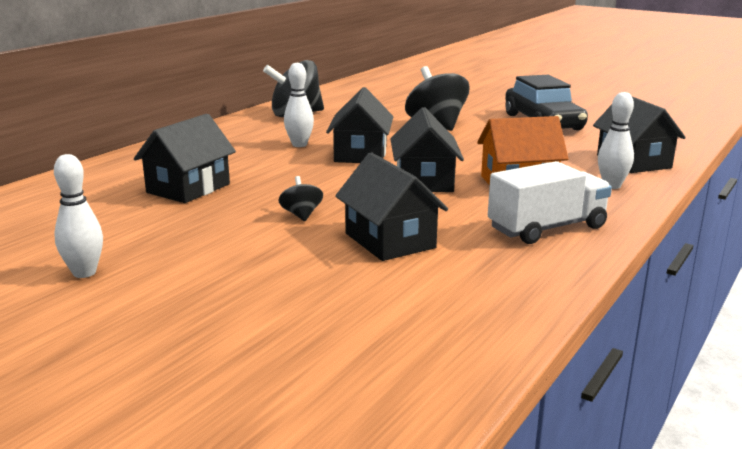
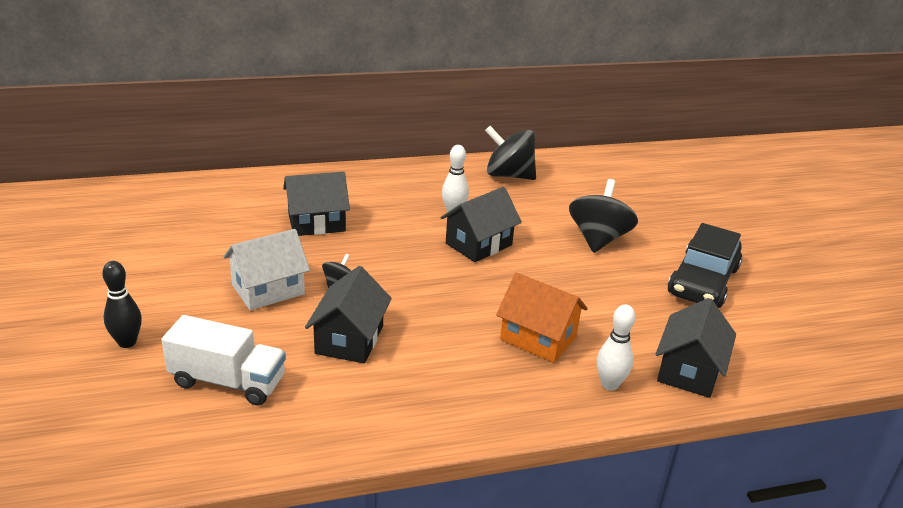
camera: 40 degrees right, 10 degrees up
white bowling pin [54,154,103,278] -> none
black house [390,107,464,192] -> none
white truck [488,161,612,244] -> white truck moved to [161,315,286,406]
none -> black bowling pin [102,261,142,348]
none -> white house [224,229,310,310]

